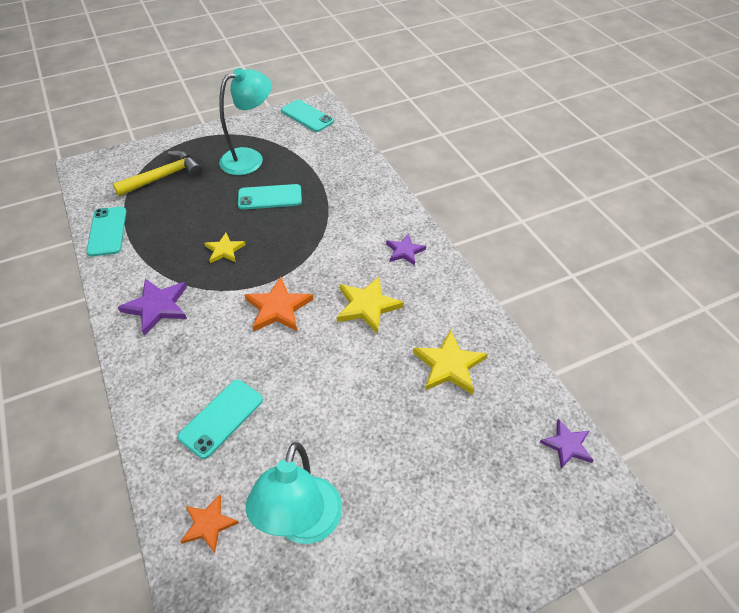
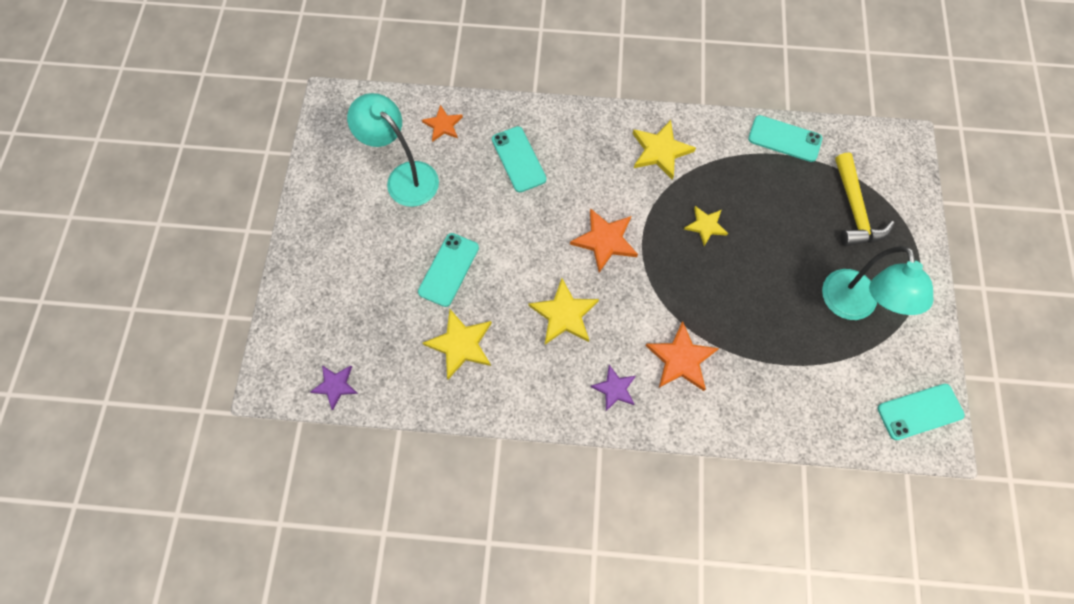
camera: 120 degrees right, 20 degrees up
purple star [118,278,187,336] -> yellow star [633,120,696,180]
turquoise phone [238,184,302,210] -> turquoise phone moved to [418,233,479,307]
none -> orange star [645,321,719,391]

